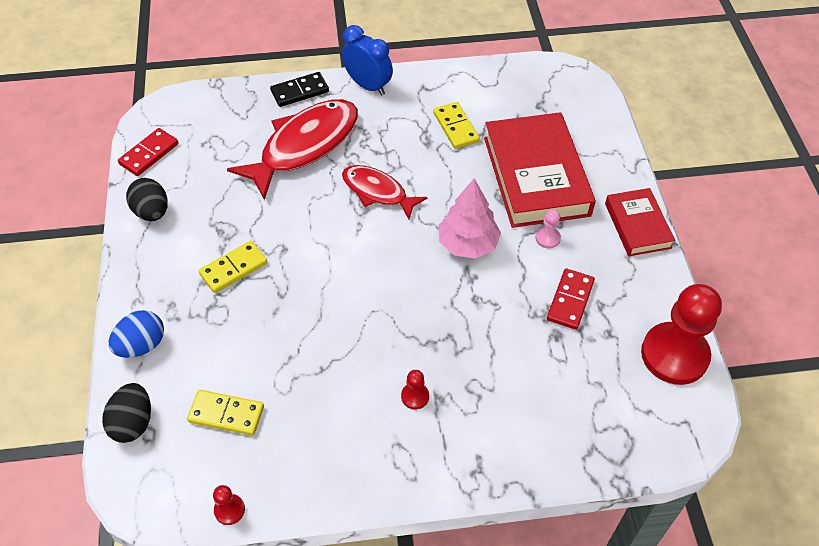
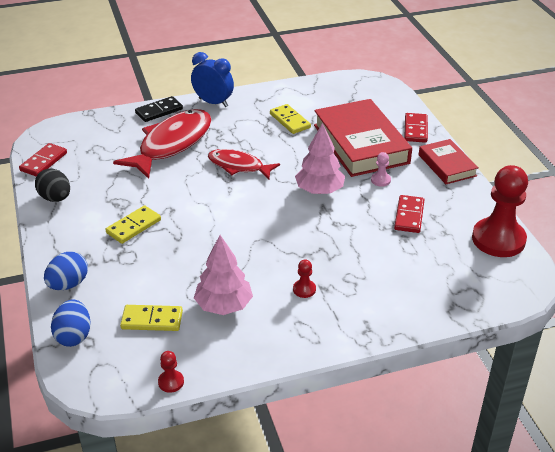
camera: 10 degrees left, 15 degrees down
black egg [102,383,151,443] -> blue egg [51,299,91,347]
none -> pink tree [194,235,253,315]
none -> red domino [404,113,428,143]

